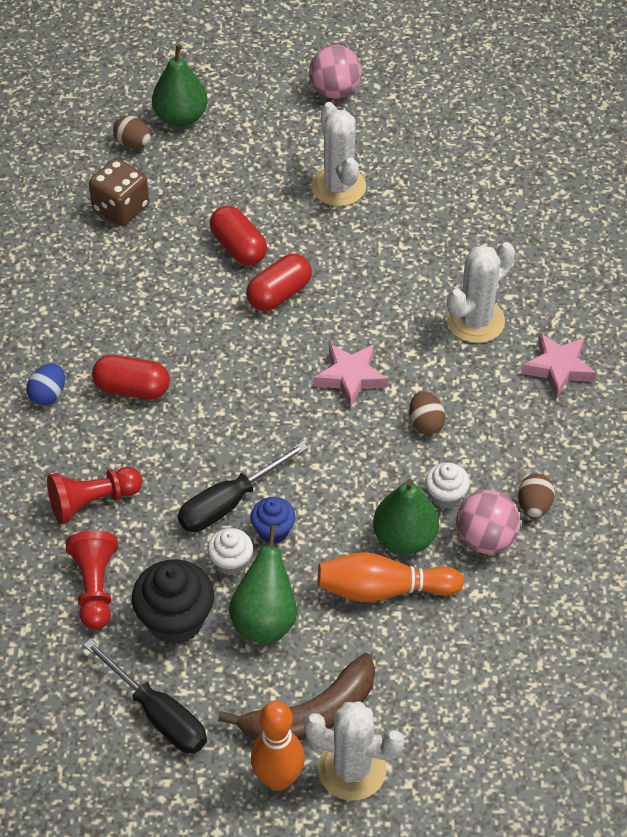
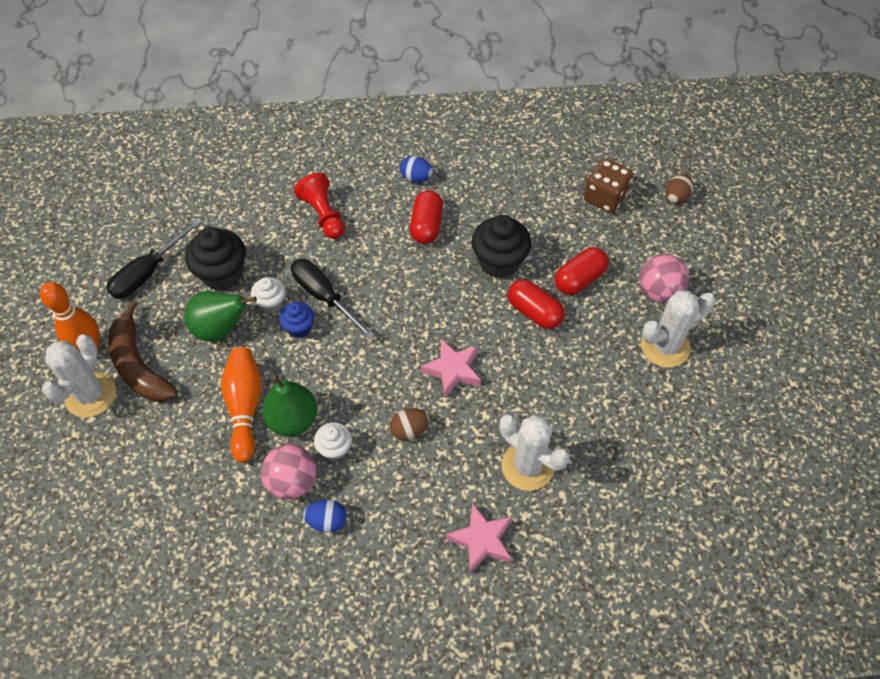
camera: 85 degrees right, 5 degrees up
red pawn [66,531,118,630] -> none
green pear [152,44,208,127] -> none
pink ball [309,45,362,99] -> pink ball moved to [639,254,689,303]
brown egg [518,474,555,518] -> blue egg [303,500,347,533]
none -> black cupcake [472,215,531,279]

